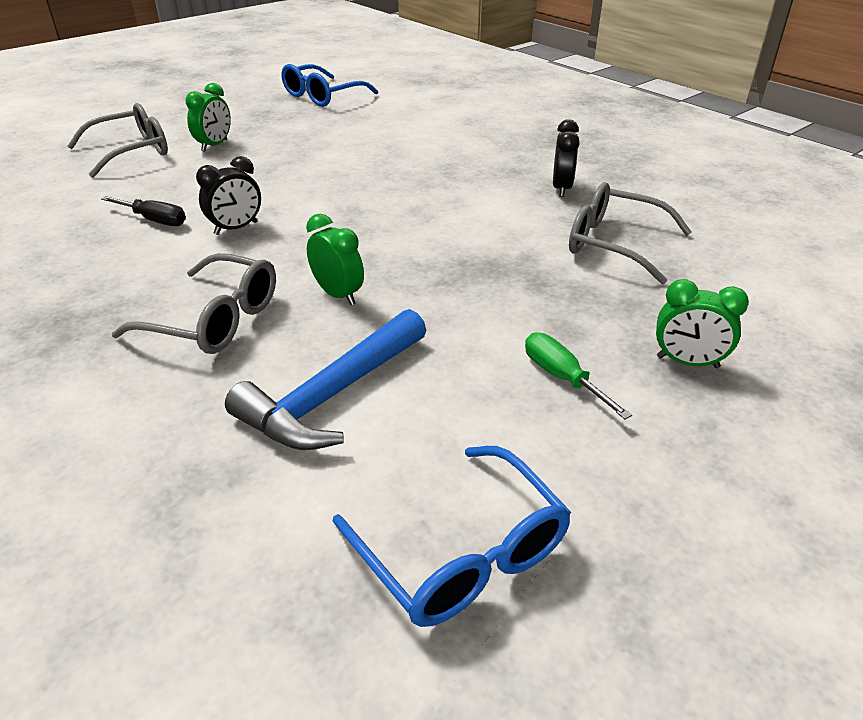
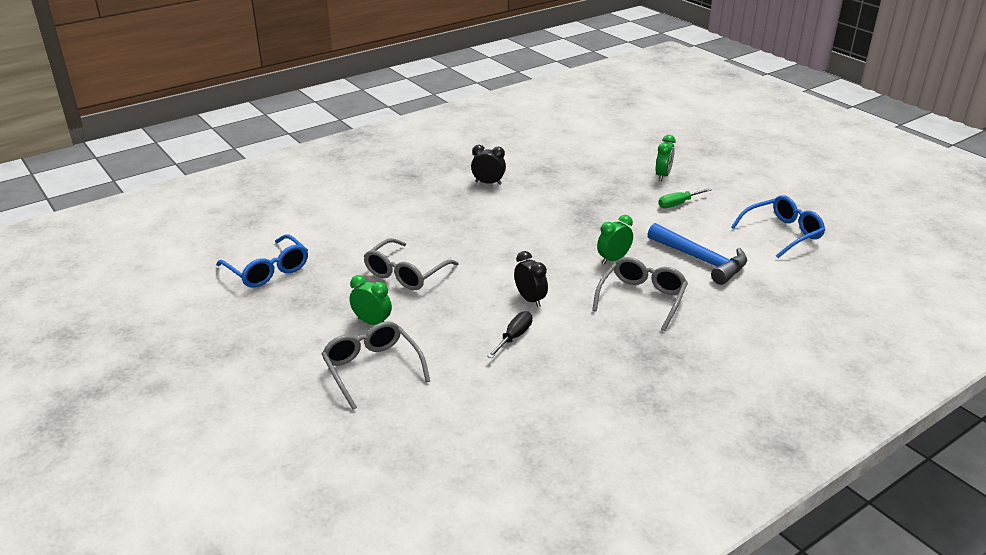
camera: 85 degrees left, 5 degrees down
grey glasses [569,182,692,284] -> grey glasses moved to [364,238,459,290]

